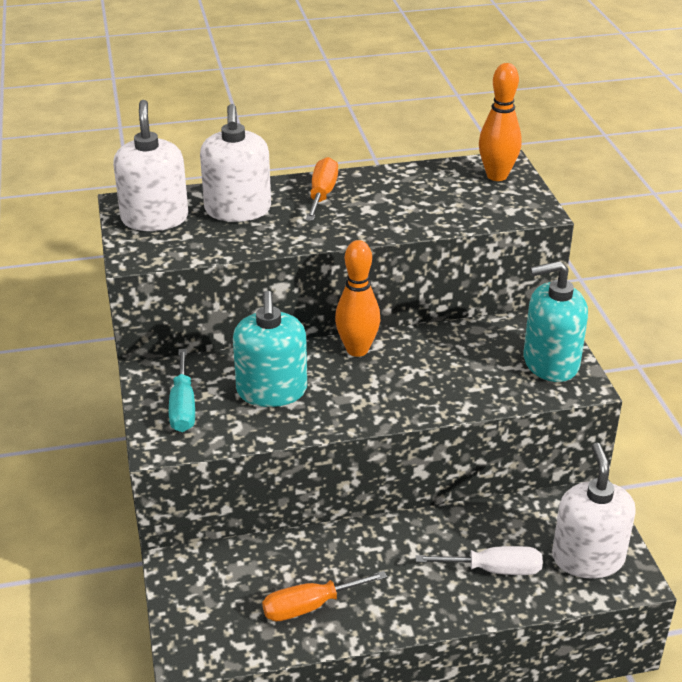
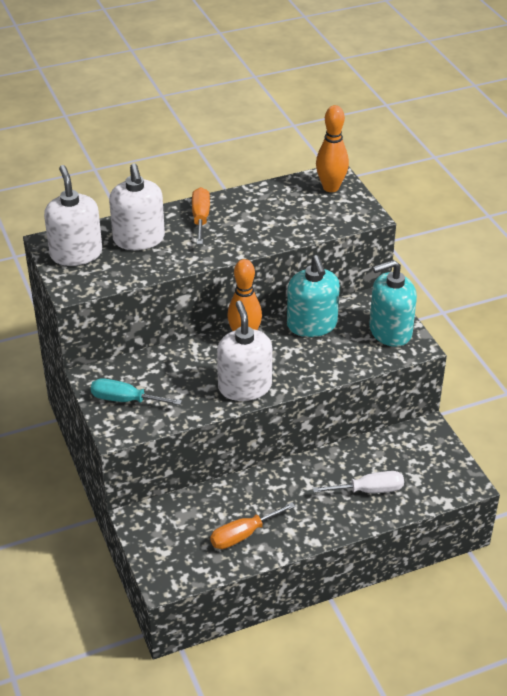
camera: 10 degrees left, 5 degrees up
turquoise screwdriver [169,349,195,432] -> turquoise screwdriver turned 120 degrees clockwise [91,378,182,405]
turquoise soap dispenser [233,291,307,407] -> turquoise soap dispenser moved to [287,255,340,337]
white soap dispenser [552,443,636,579] -> white soap dispenser moved to [217,301,272,401]

